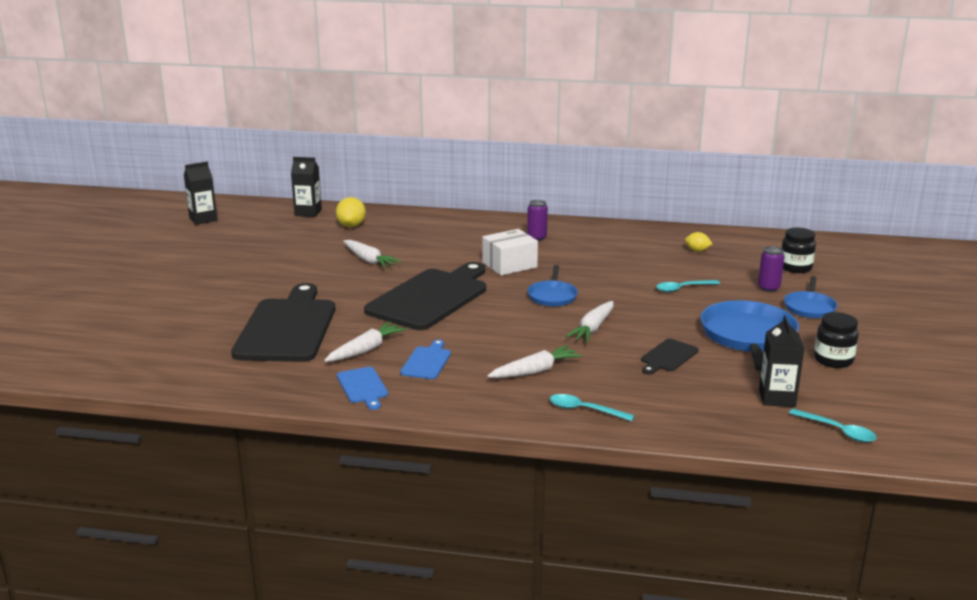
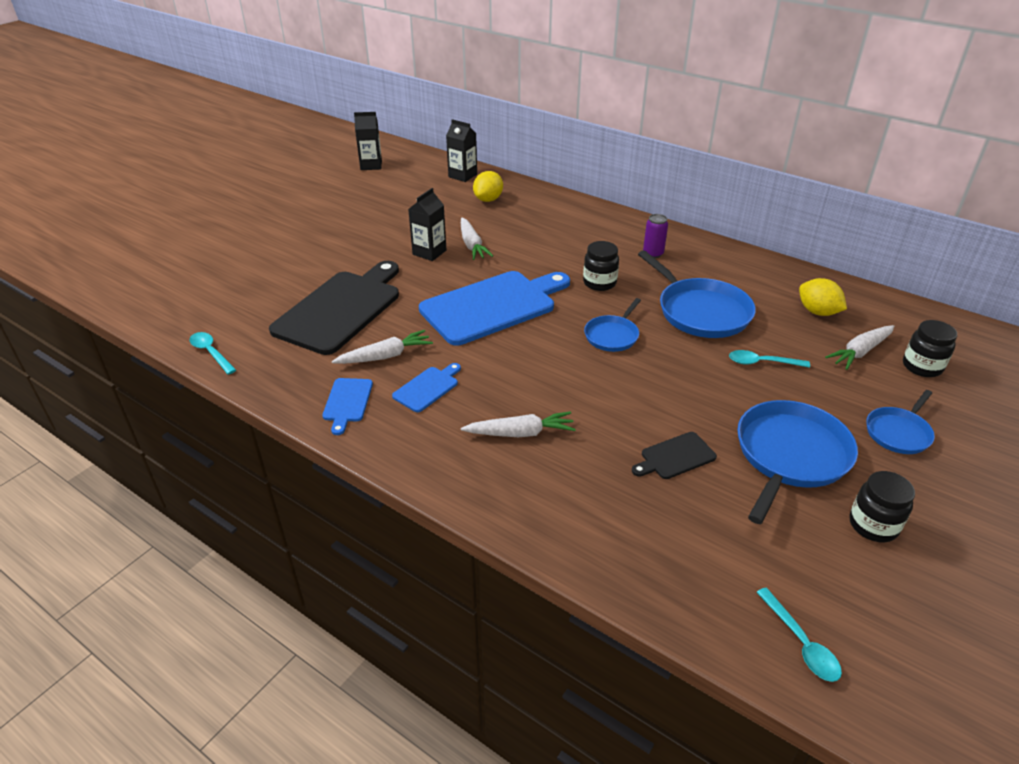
camera: 25 degrees right, 15 degrees up
black cutting board [364,262,486,330] -> blue cutting board [419,271,570,346]
white box [482,229,538,276] -> black jar [583,241,619,291]
turquoise spoon [550,394,635,421] -> turquoise spoon moved to [189,332,236,375]
white carrot [565,301,614,342] -> white carrot moved to [825,325,894,370]
yellow lemon [685,232,712,251] -> yellow lemon [799,278,847,316], size x1.63
purple can [758,246,784,292] -> none
black carton [759,316,804,407] -> black carton moved to [408,188,446,261]
none -> blue pan [638,250,756,338]

